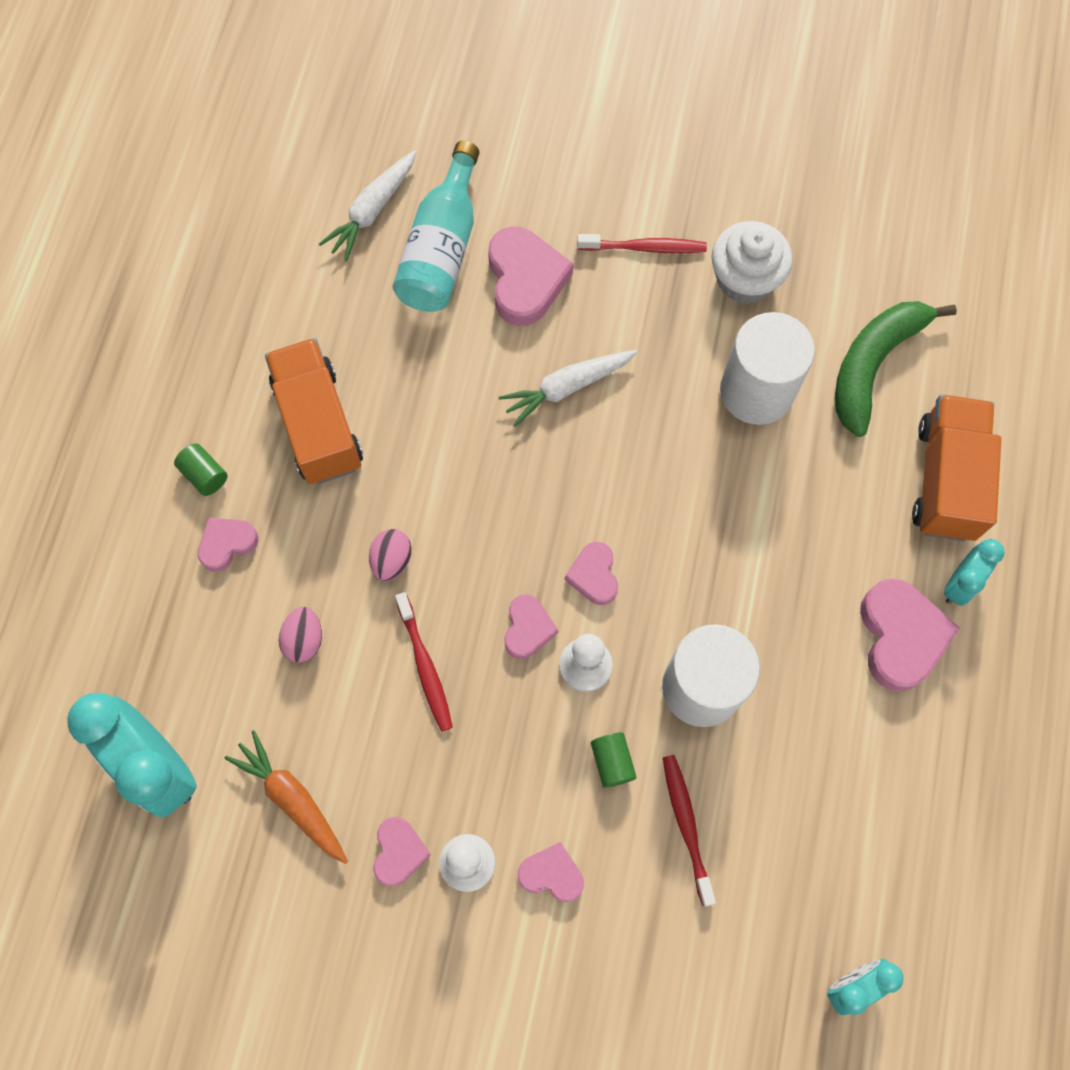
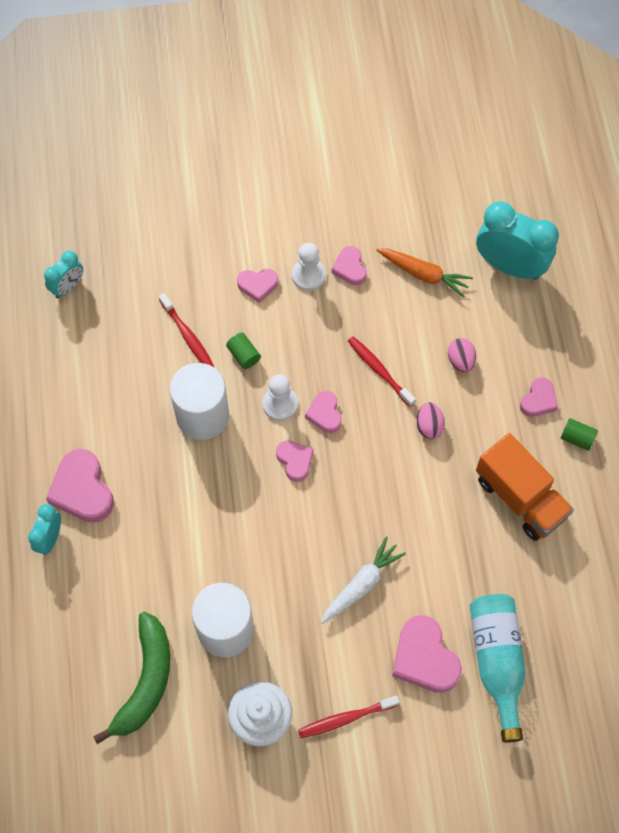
camera: 160 degrees right, 5 degrees down
white carrot [319,150,416,261] -> none
orange truck [912,394,1001,541] -> none

